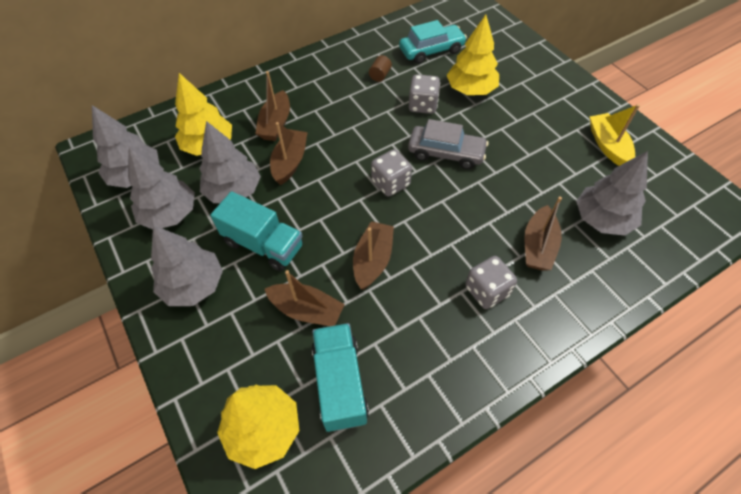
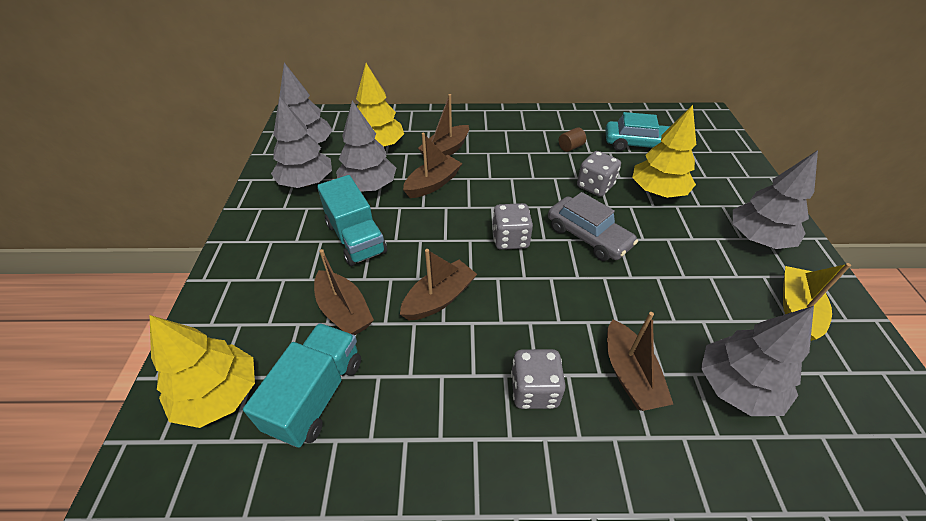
camera: 30 degrees right, 10 degrees down
grey tree [151,225,223,306] -> grey tree moved to [733,150,818,249]
brown boat [525,196,562,271] -> brown boat turned 60 degrees counterclockwise [607,312,673,411]

